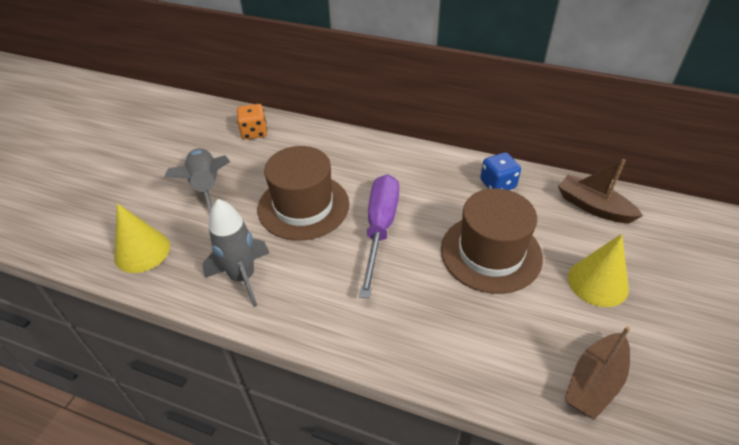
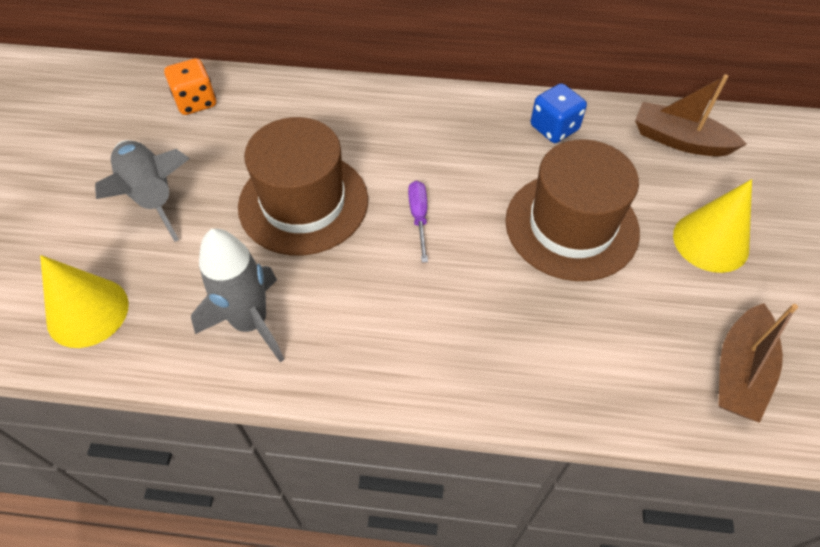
camera: 15 degrees left, 10 degrees up
purple screwdriver [359,174,399,298] -> purple screwdriver [408,181,428,263], size x0.47

